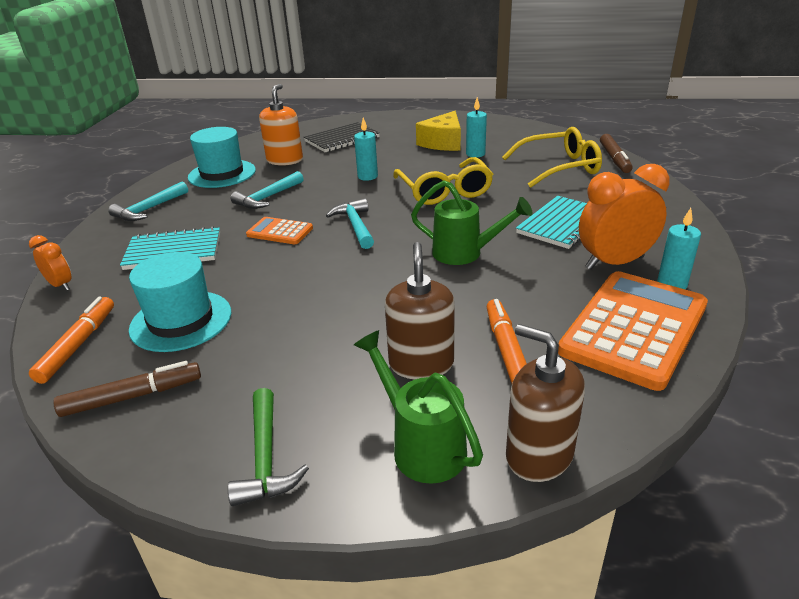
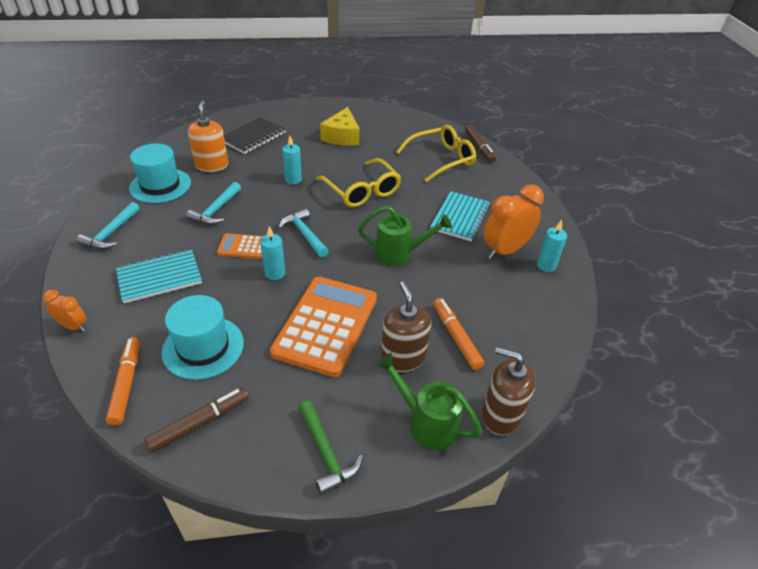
camera: 20 degrees left, 10 degrees up
turquoise candle [466,97,487,158] -> turquoise candle moved to [260,226,285,280]
orange calculator [558,271,708,391] -> orange calculator moved to [270,277,377,377]

